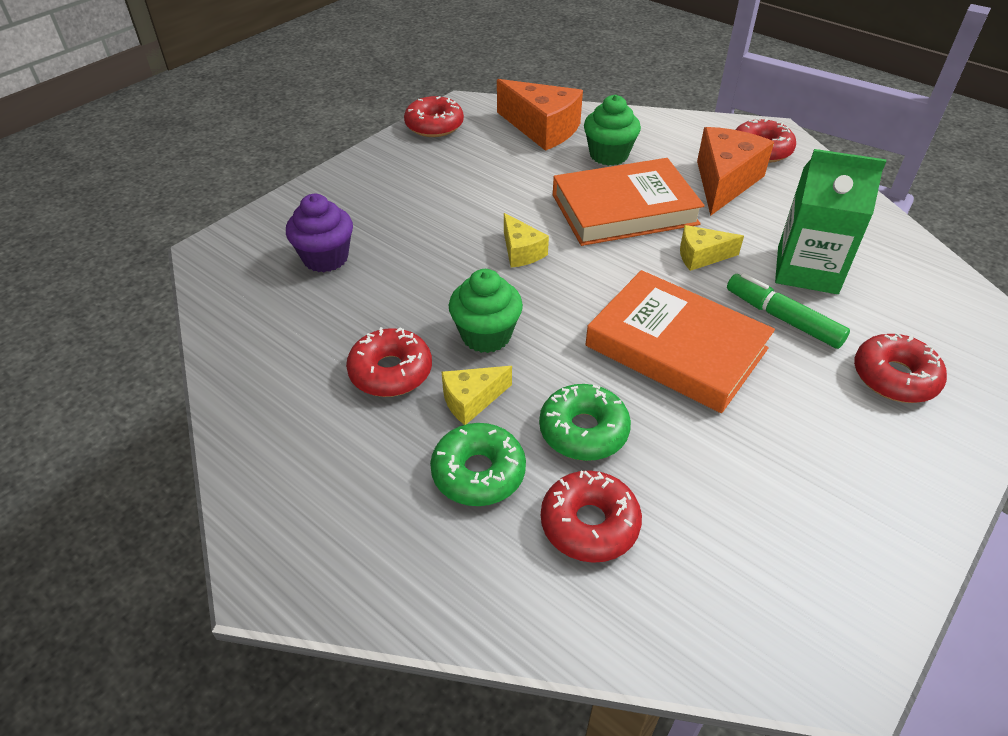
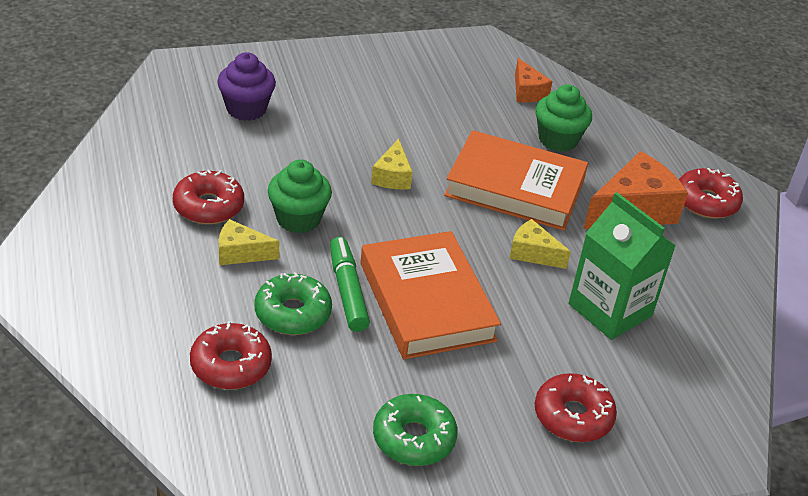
camera: 30 degrees right, 5 degrees down
red donut [404,96,464,137] -> none
green donut [430,423,526,506] -> green donut moved to [373,394,458,466]
orange cheese [497,79,583,151] -> orange cheese [515,58,553,102], size x0.55
green marker [727,273,850,349] -> green marker moved to [330,237,370,332]

